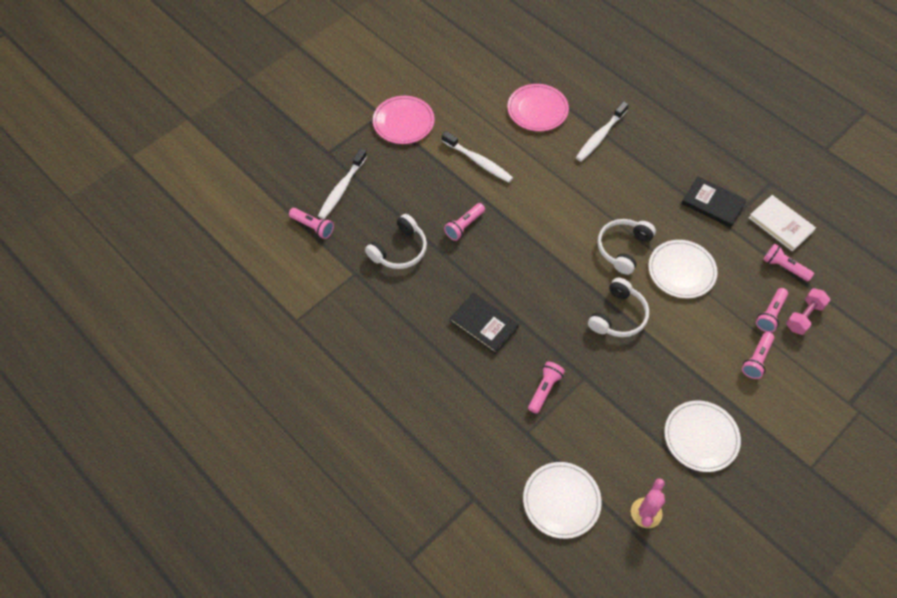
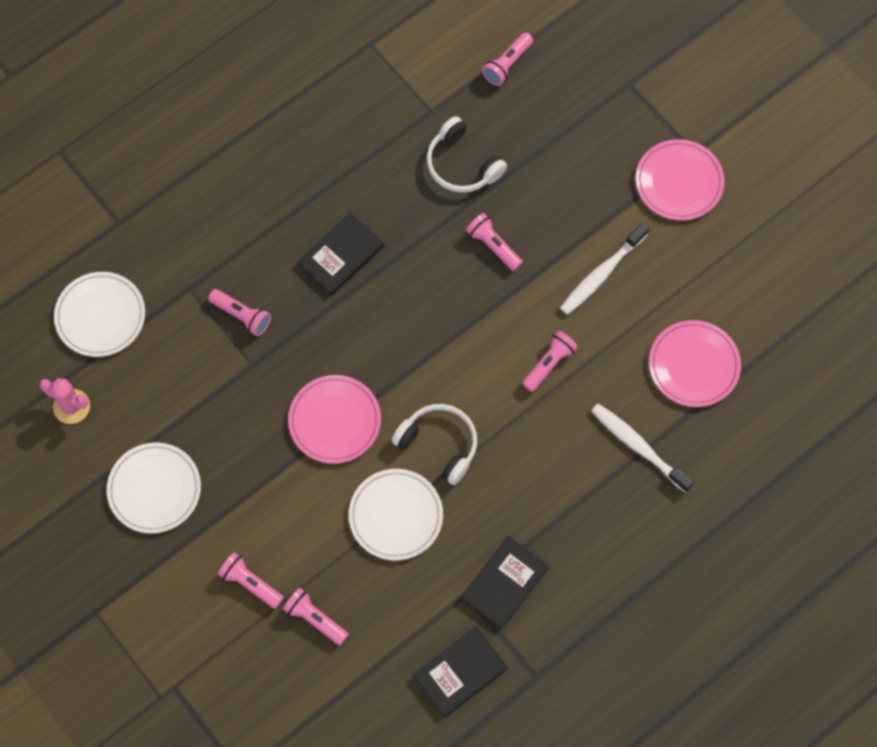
camera: 95 degrees right, 10 degrees up
white toothbrush [318,148,367,219] -> none
white headphones [588,278,649,337] -> pink plate [288,375,381,464]
white book [749,195,816,252] -> black book [413,627,508,717]
pink flashlight [763,243,814,281] -> pink flashlight moved to [522,331,578,392]
pink dumbbell [786,288,830,335] -> none

